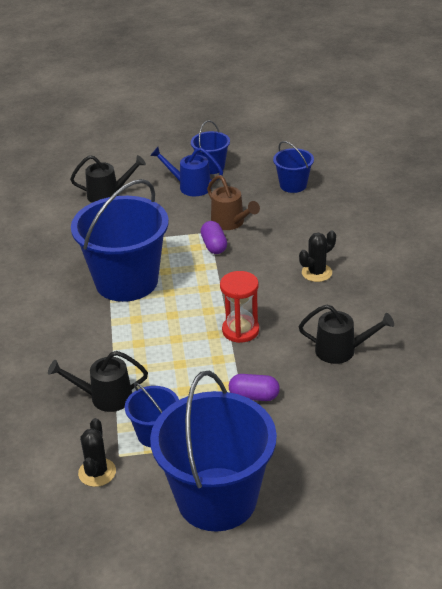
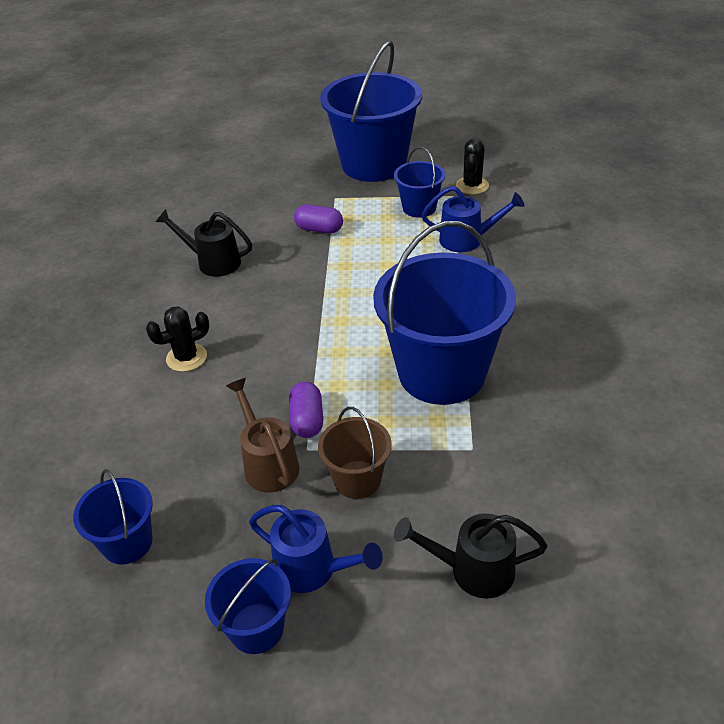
camera: 170 degrees left, 5 degrees up
black watering can [48,351,148,412] -> blue watering can [421,186,524,252]
red hourglass [220,271,259,343] -> none
none -> brown bucket [318,407,392,499]

